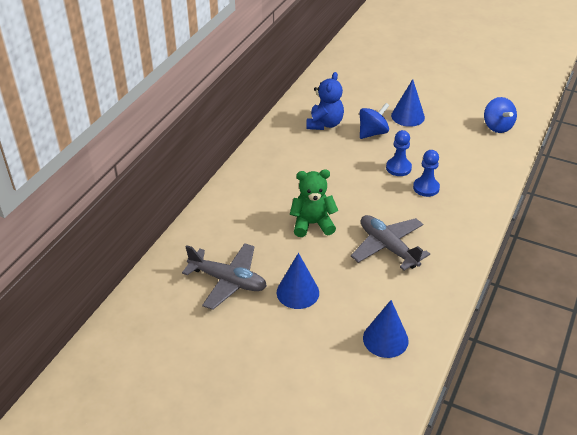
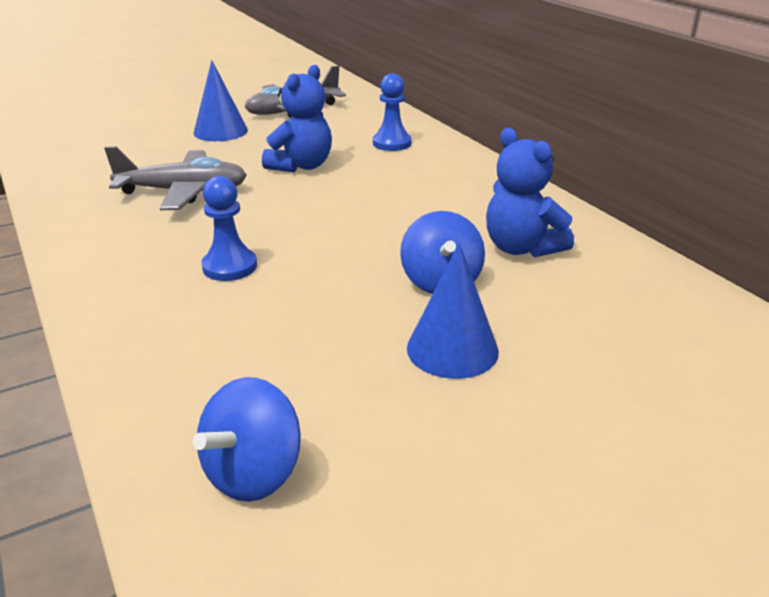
camera: 125 degrees right, 10 degrees down
green teddy bear [290,169,338,237] -> blue teddy bear [262,65,332,172]
blue cone [363,300,409,358] -> none
blue pawn [386,130,412,176] -> blue pawn moved to [373,74,412,151]
blue spinning top [484,97,517,133] -> blue spinning top turned 75 degrees counterclockwise [193,377,301,502]

